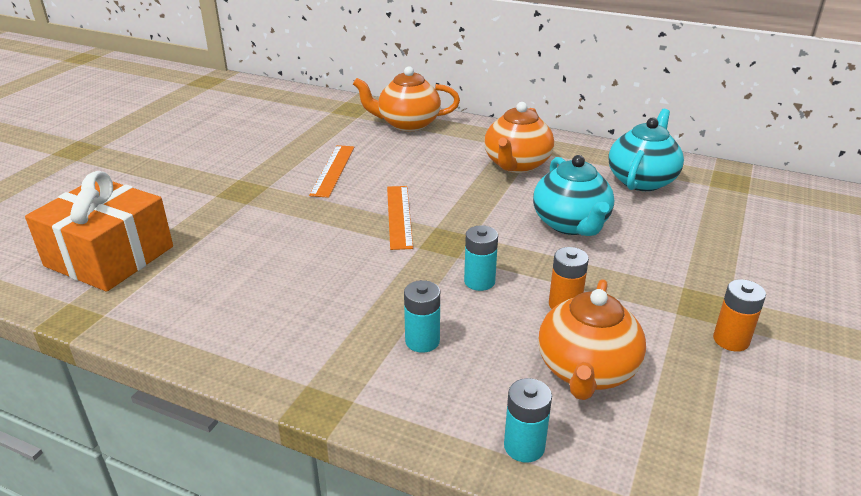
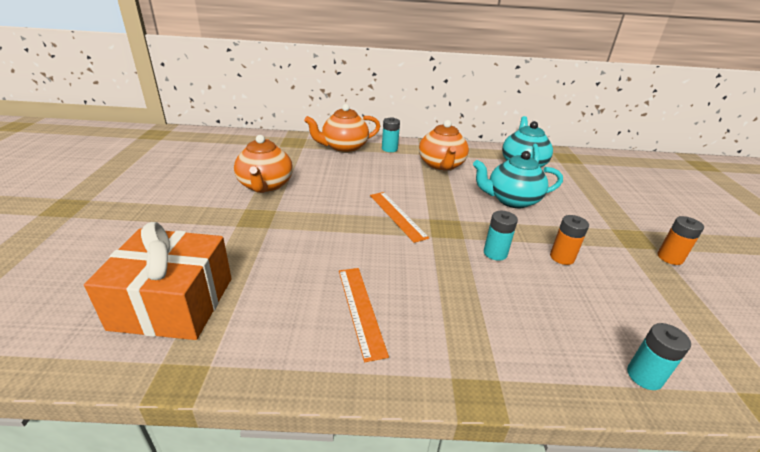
camera: 25 degrees left, 0 degrees up
orange ruler [309,145,354,198] -> orange ruler moved to [339,268,389,362]
turquoise battery [404,280,440,353] -> turquoise battery moved to [382,117,400,152]
turquoise teapot [533,155,614,236] -> turquoise teapot turned 120 degrees clockwise [473,151,563,208]
orange teapot [538,279,646,400] -> orange teapot moved to [234,135,293,193]

